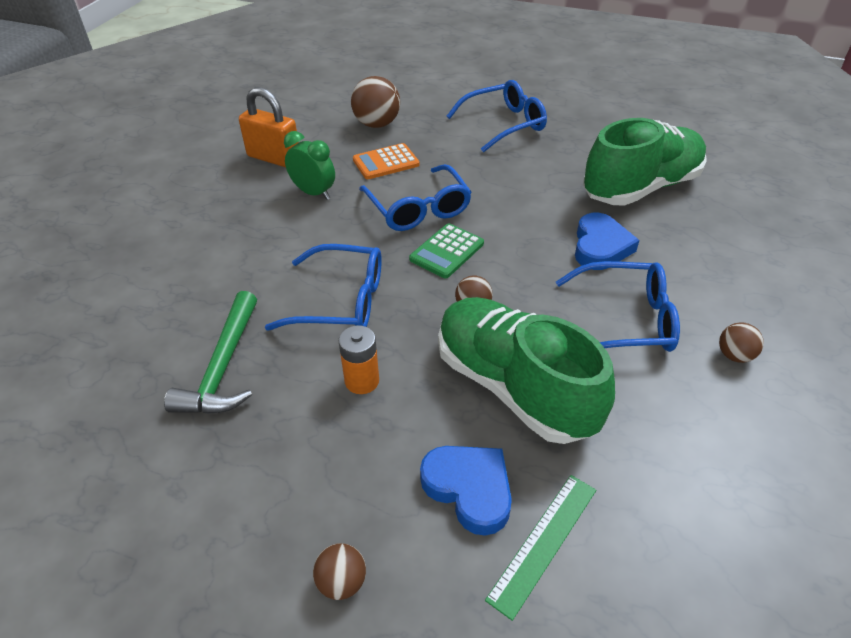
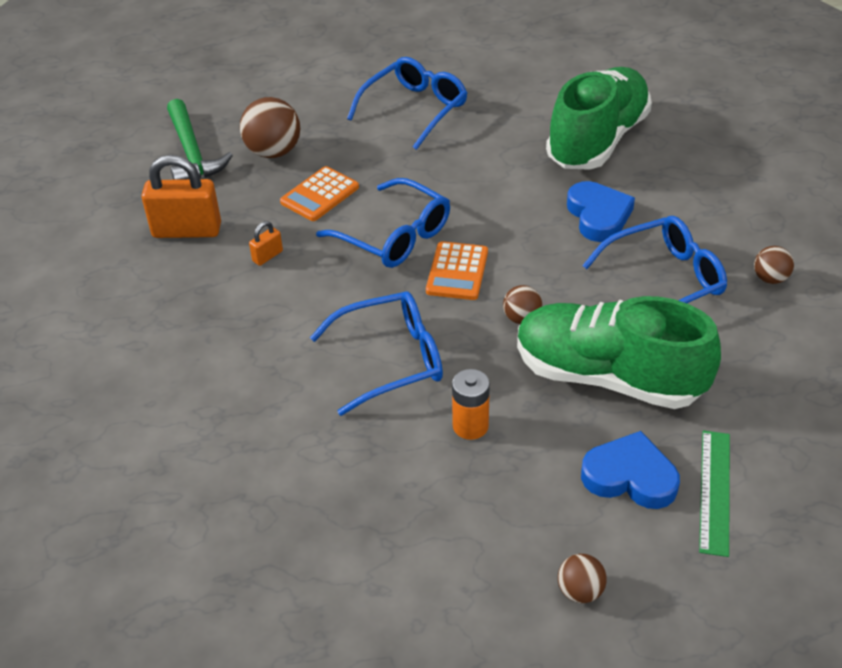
camera: 25 degrees left, 0 degrees up
green hammer [164,291,257,414] -> green hammer moved to [167,99,233,180]
green clock [284,131,335,200] -> orange padlock [249,221,283,266]
green calculator [409,223,484,278] -> orange calculator [426,241,488,300]

